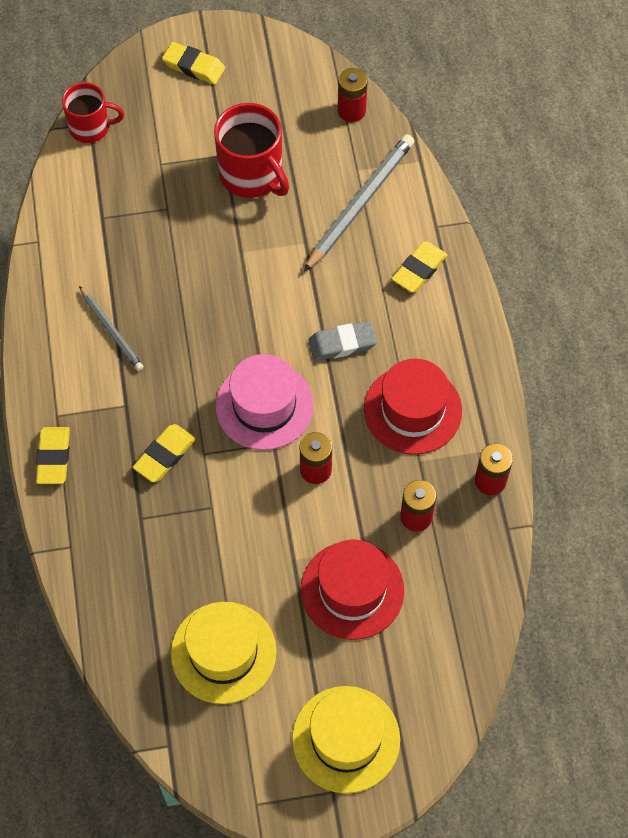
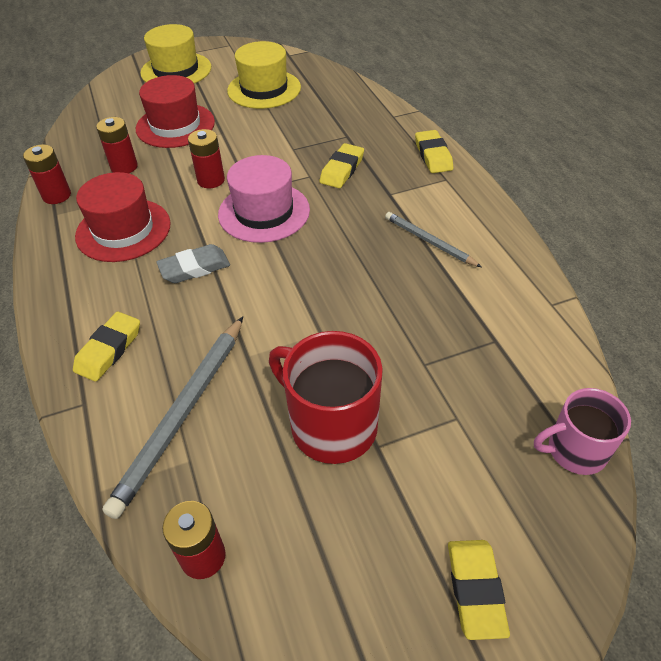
camera: 170 degrees right, 15 degrees down
red mug [62,82,124,143] -> pink mug [534,388,631,475]
yellow eraser [162,42,225,84] -> yellow eraser turned 75 degrees clockwise [448,540,510,640]

